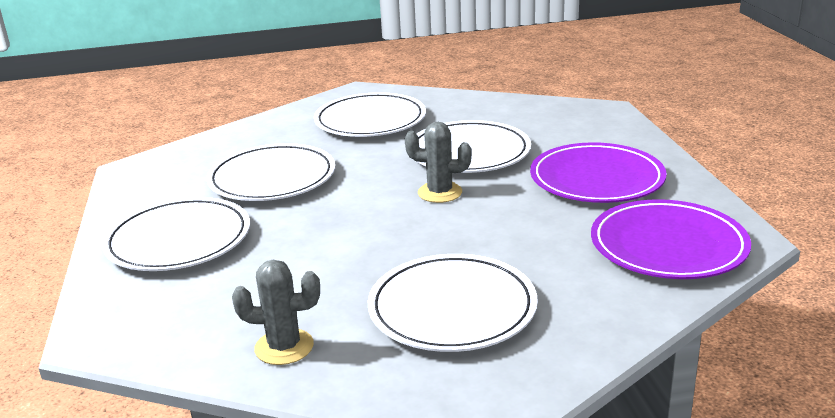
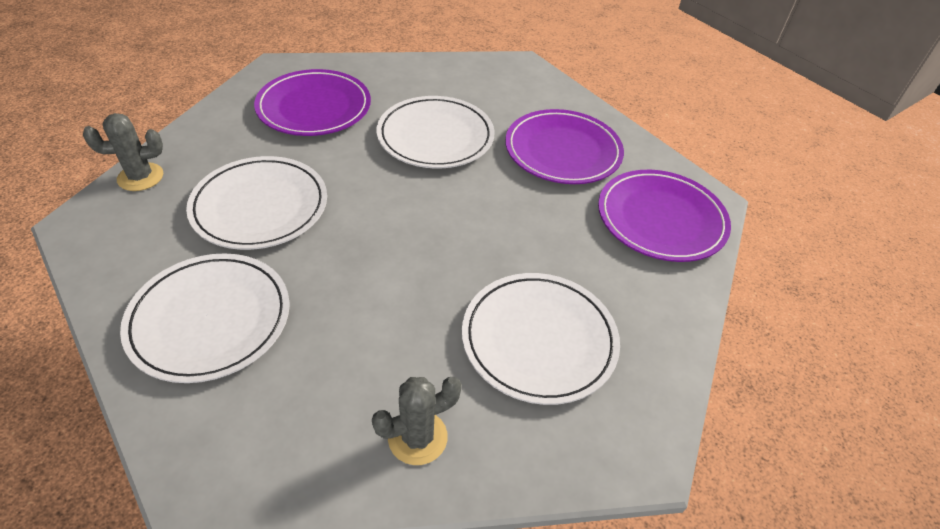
camera: 30 degrees left, 20 degrees up
white plate [314,92,426,137] -> purple plate [254,69,371,136]
grey cactus [405,122,472,203] -> grey cactus moved to [83,113,163,191]

